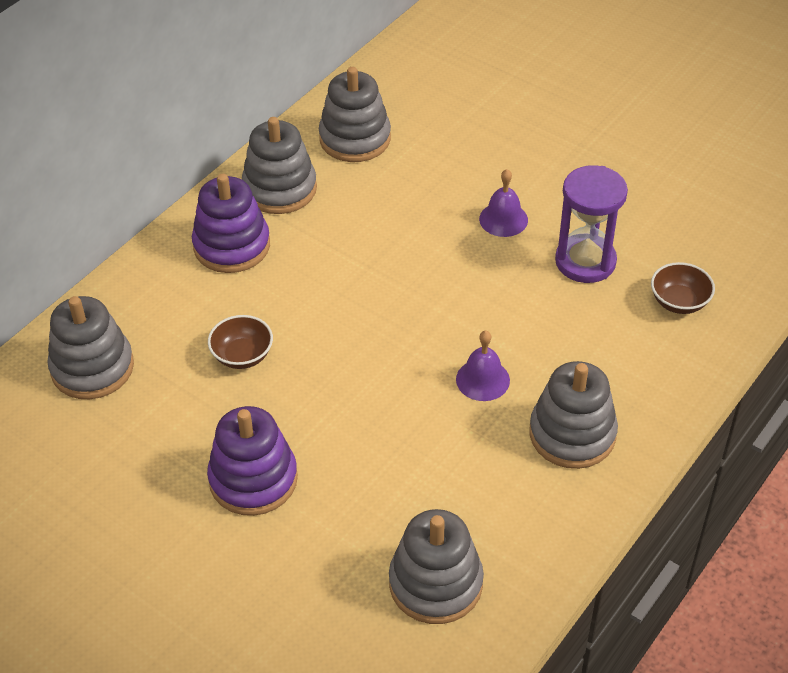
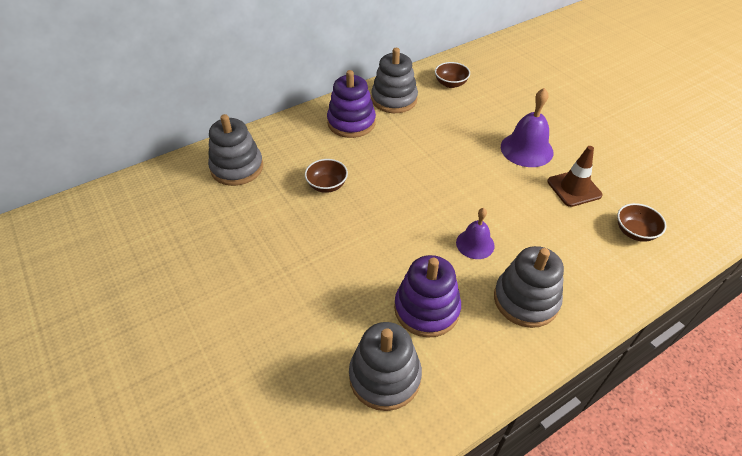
camera: 20 degrees right, 0 degrees up
purple stacking toy [207,406,298,516] -> purple stacking toy moved to [394,255,461,338]
grey stacking toy [319,67,391,162] -> brown bowl [435,62,470,88]
purple bell [479,169,528,237] -> purple bell [501,88,553,167], size x1.60
purple hourglass [555,165,628,283] -> brown traffic cone [547,146,603,207]

